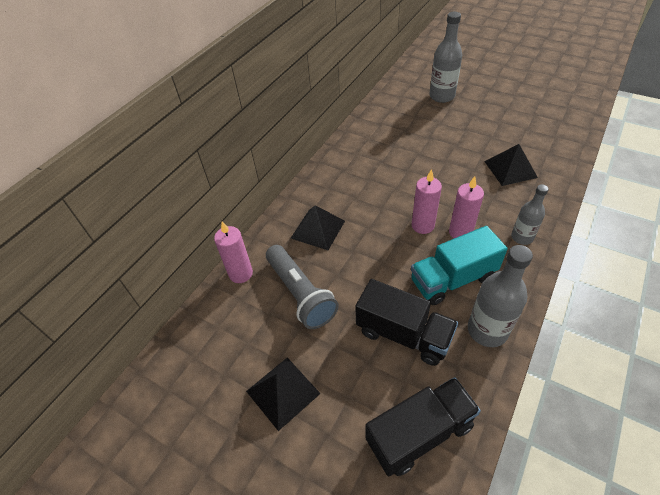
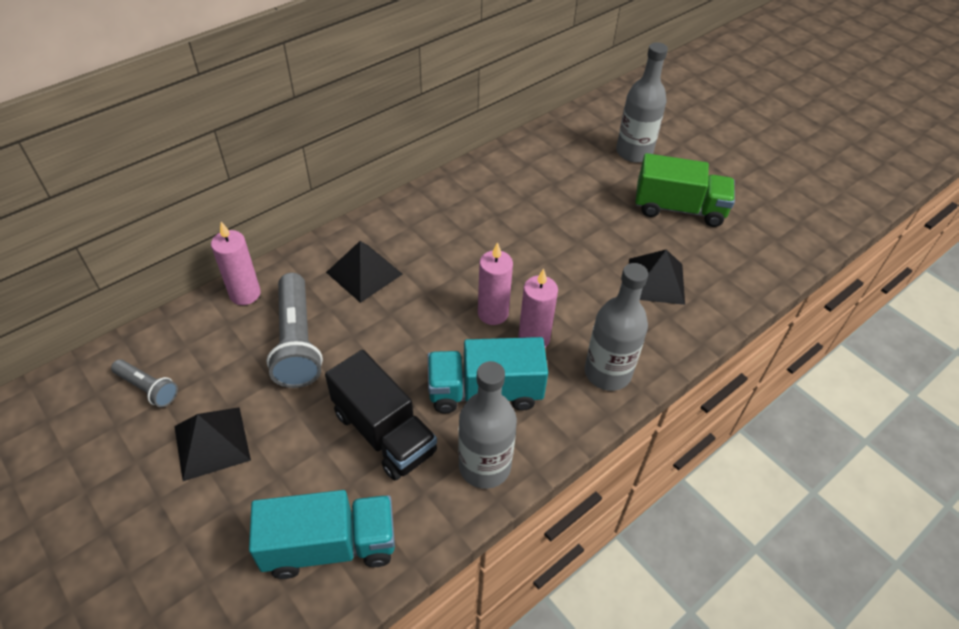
camera: 15 degrees right, 0 degrees up
black truck [365,377,481,476] -> turquoise truck [249,490,395,579]
grey bottle [511,184,549,245] -> grey bottle [585,263,648,391], size x1.59
none -> grey flashlight [111,359,178,407]
none -> green truck [635,153,735,227]

